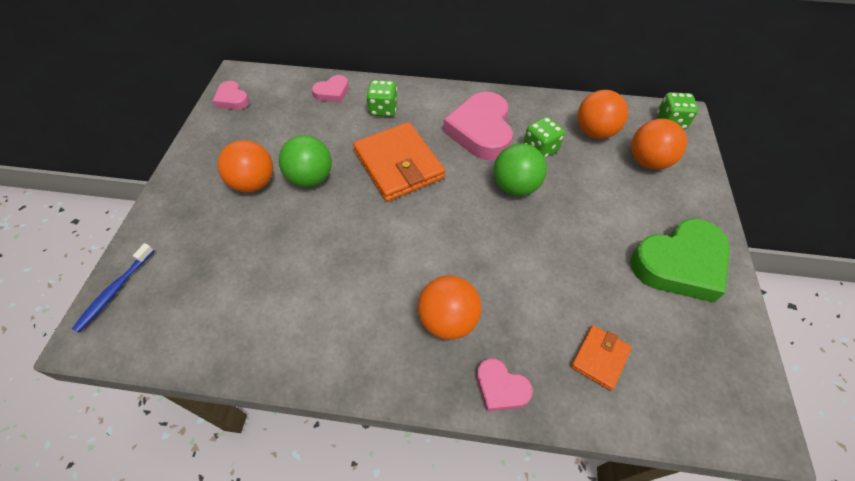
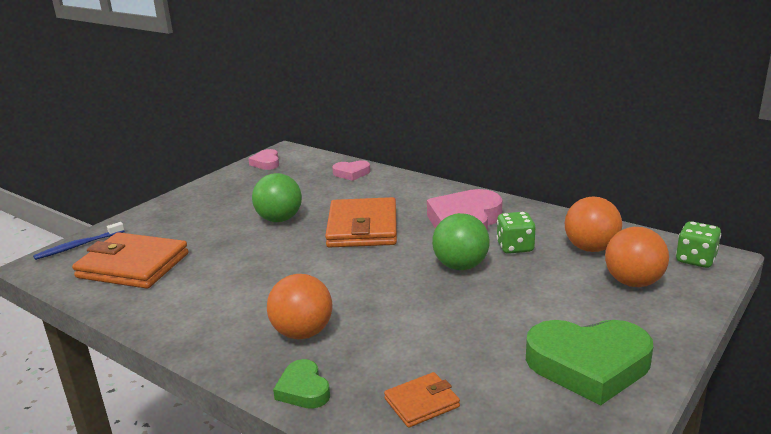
camera: 30 degrees right, 30 degrees down
orange ball [217,140,273,193] -> none
green dice [366,80,397,117] -> none
pink heart [477,358,533,412] -> green heart [273,359,330,409]
none -> orange wallet [72,232,189,289]

